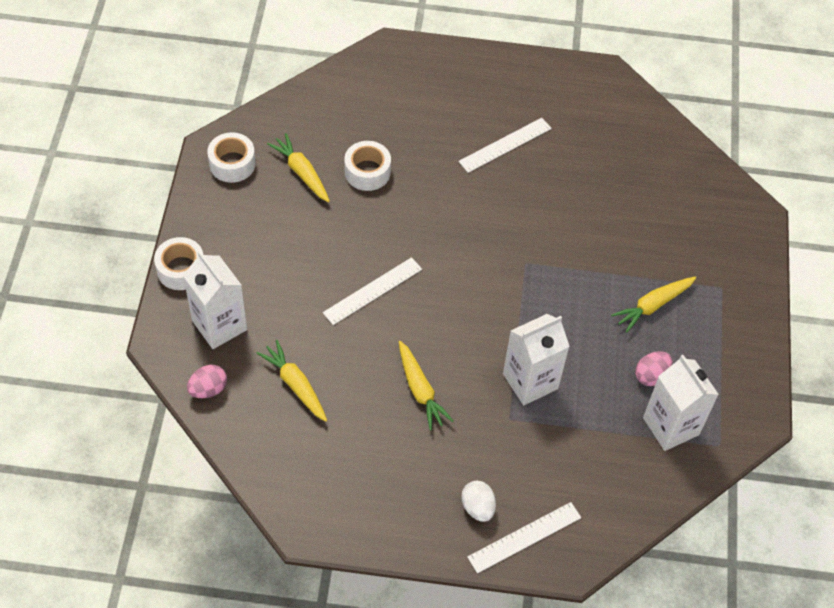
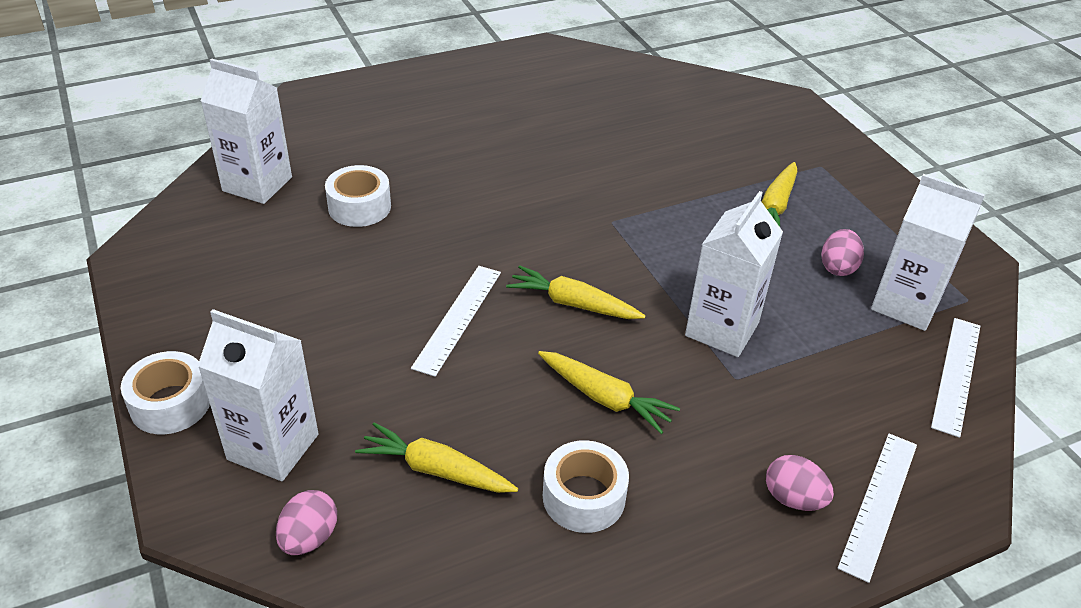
camera: 30 degrees left, 15 degrees down
white tape [207,132,256,183] -> white tape moved to [543,440,629,533]
yellow carrot [267,133,330,202] -> yellow carrot moved to [506,265,646,319]
white ruler [458,118,552,173] -> white ruler moved to [931,318,980,438]
white egg [461,481,496,522] -> pink egg [766,455,834,511]
none -> white carton [201,58,292,204]

